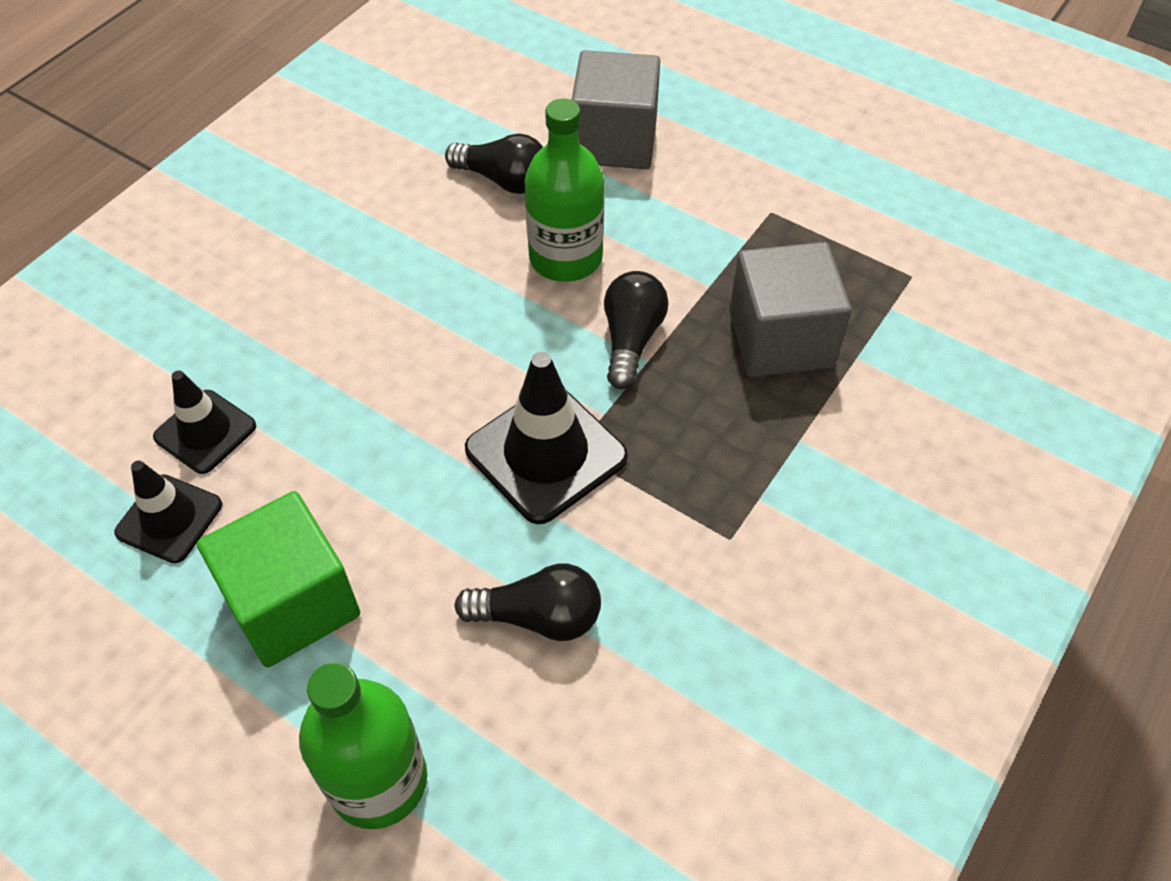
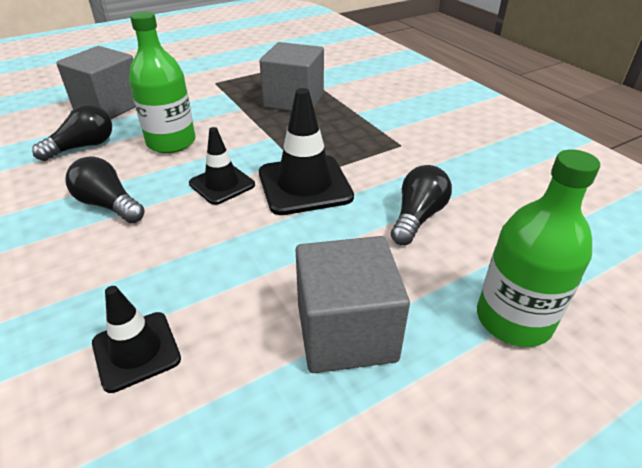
camera: 65 degrees left, 15 degrees down
black traffic cone [114,461,222,563] -> black traffic cone moved to [189,127,255,205]
green cube [197,491,360,668] -> grey cube [296,236,410,373]
black light bulb [604,271,668,389] -> black light bulb moved to [66,156,145,223]

